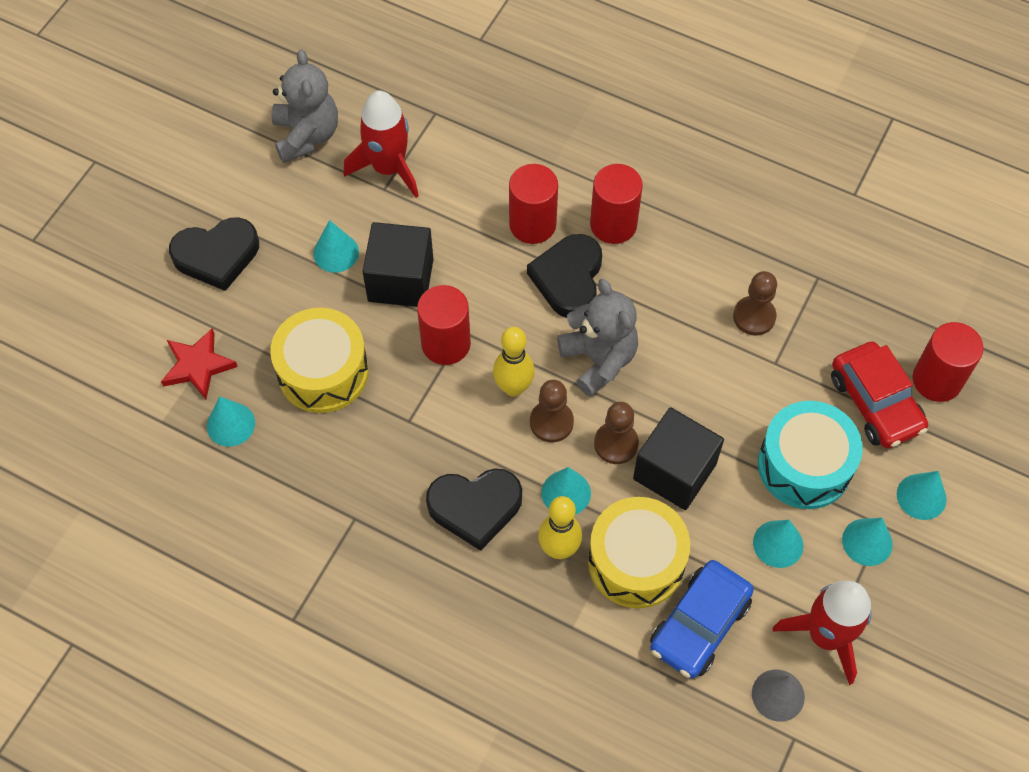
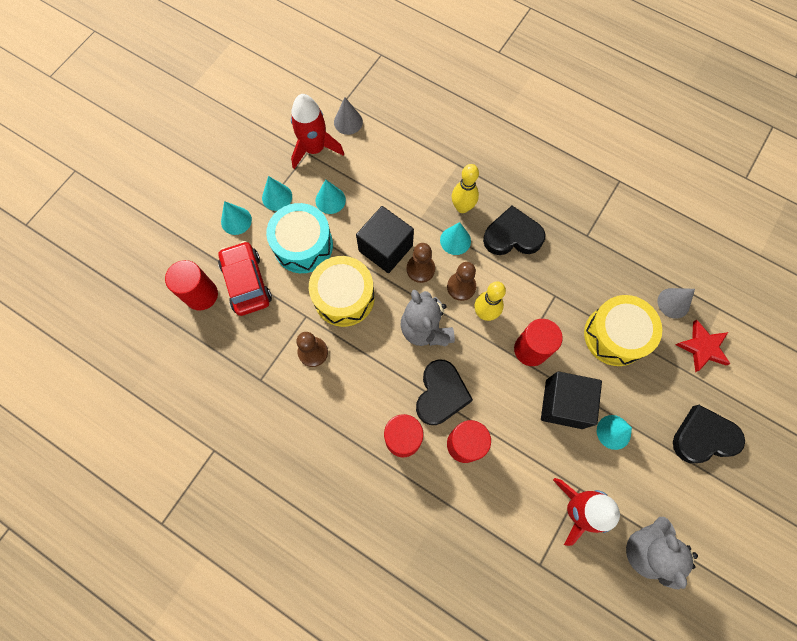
camera: 175 degrees left, 10 degrees up
turquoise cone [207,396,255,447] -> grey cone [658,288,695,319]
yellow drum [588,497,690,609] -> yellow drum moved to [309,256,375,327]
blue car [650,560,754,679] -> none

